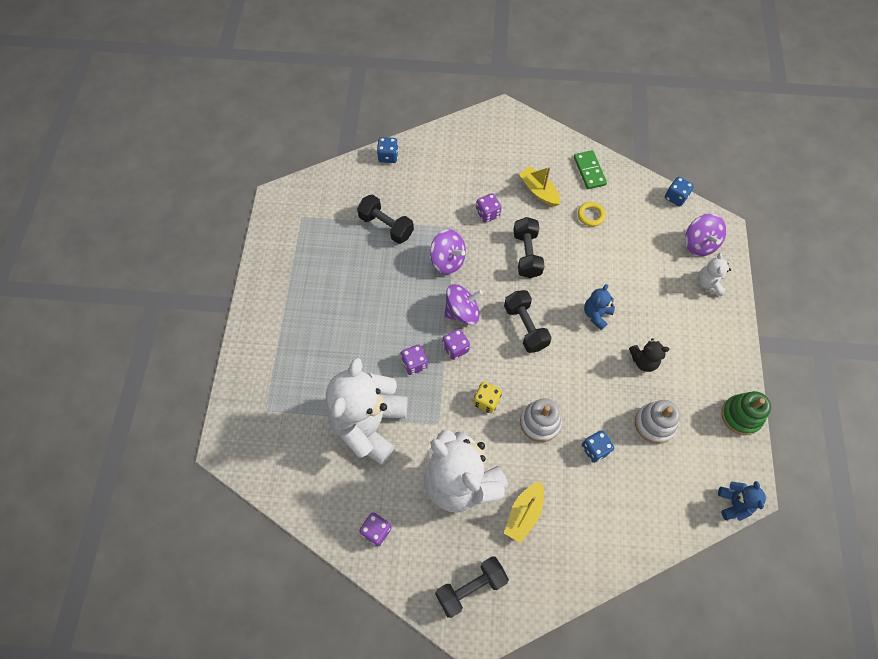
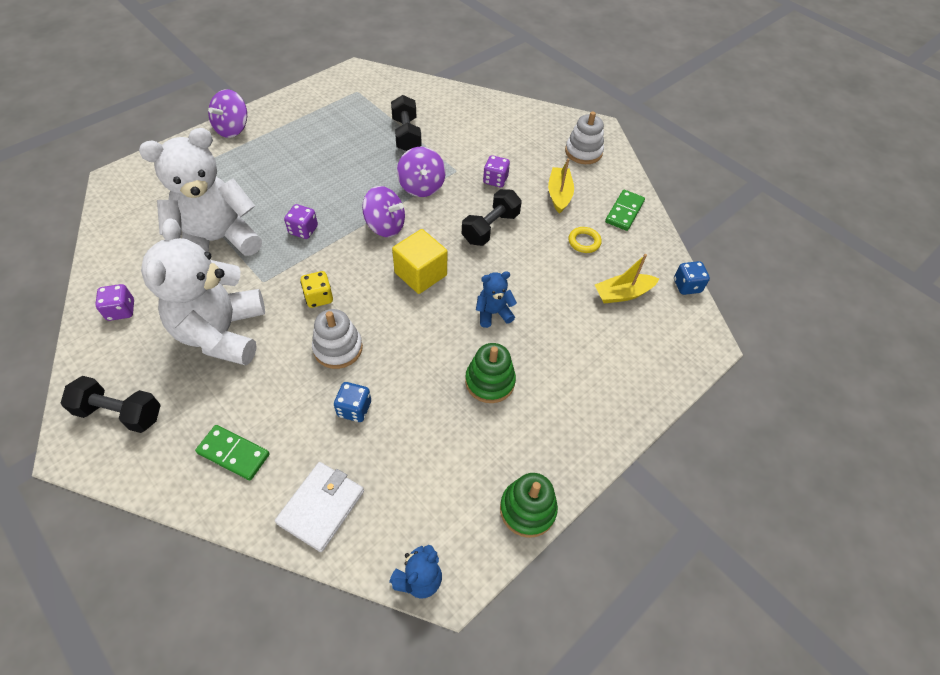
camera: 40 degrees right, 10 degrees down
blue dice [377,137,398,163] -> none
purple dice [442,329,470,360] -> none
black dumbbell [504,290,552,353] -> yellow cube [392,229,448,294]
yellow boat [504,481,544,543] -> yellow boat moved to [595,254,659,303]
black teddy bear [629,338,670,372] -> green stacking toy [465,343,516,403]
white stacking toy [635,400,680,444] -> white stacking toy moved to [565,111,604,164]
purple spinning top [685,214,726,256] -> purple spinning top moved to [208,89,247,138]
white teddy bear [698,252,731,296] -> none
none -> green domino [195,425,270,480]
none -> white wallet [275,462,364,552]

